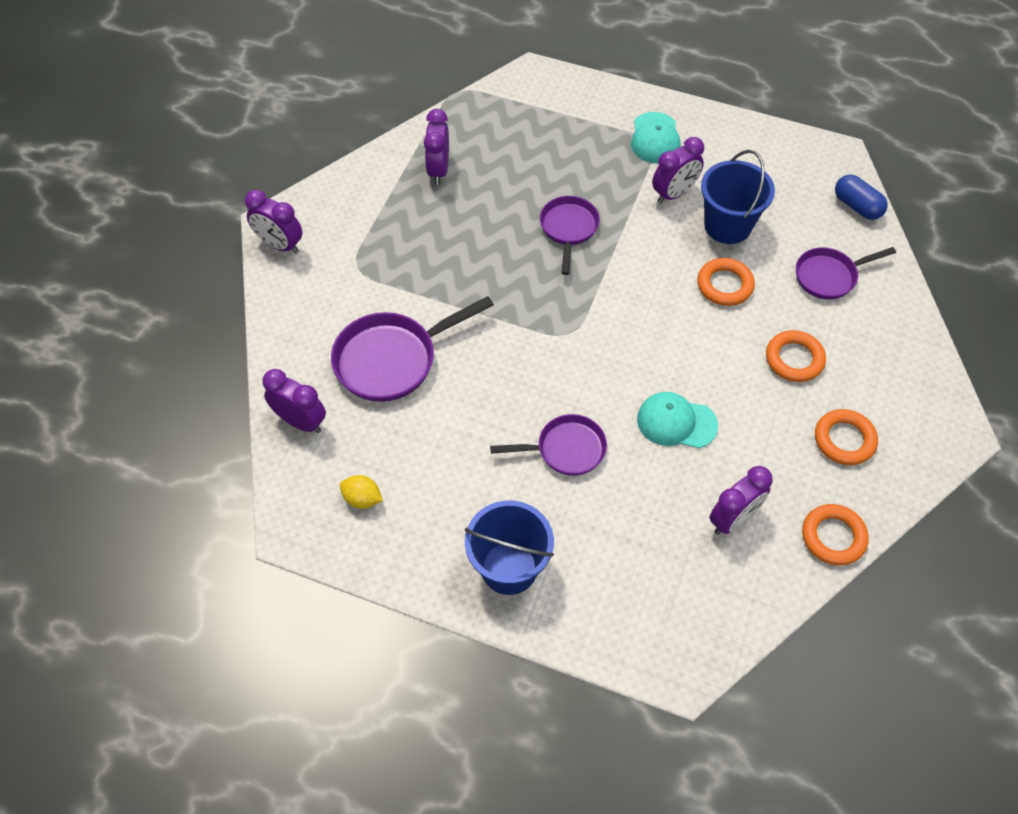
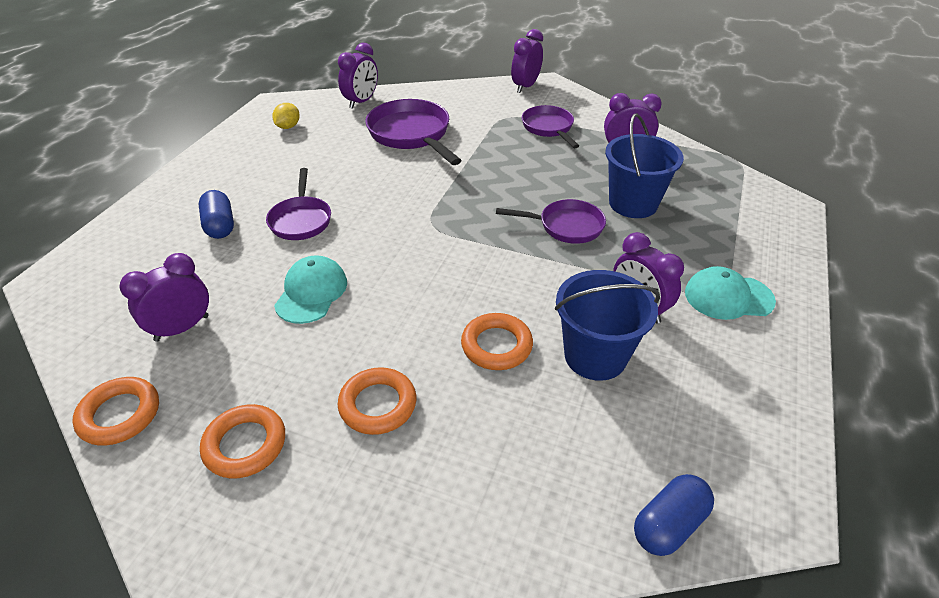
camera: 90 degrees right, 15 degrees down
blue bucket [465,500,554,595] -> blue bucket moved to [605,113,684,218]
purple clock [709,466,772,535] -> purple clock turned 90 degrees clockwise [119,253,209,342]
purple pan [796,247,896,300] -> purple pan moved to [522,105,579,148]
none -> blue capsule [199,190,234,239]

